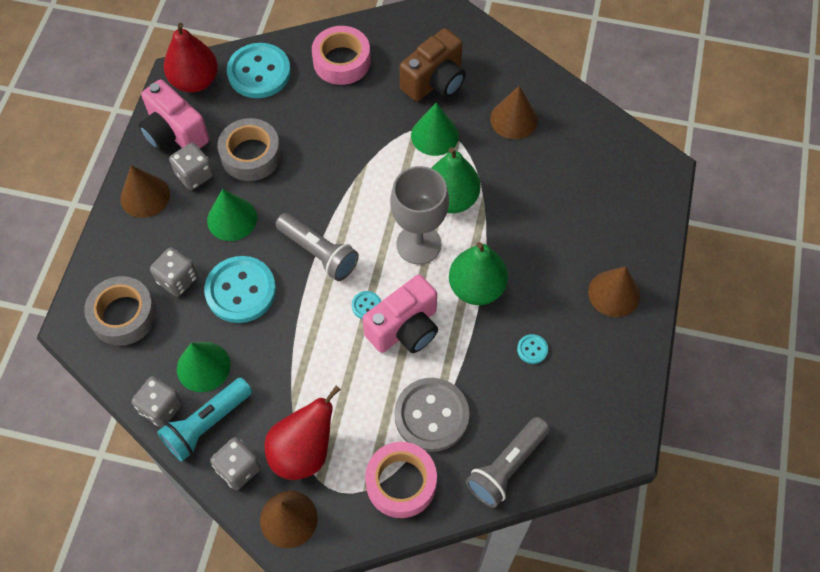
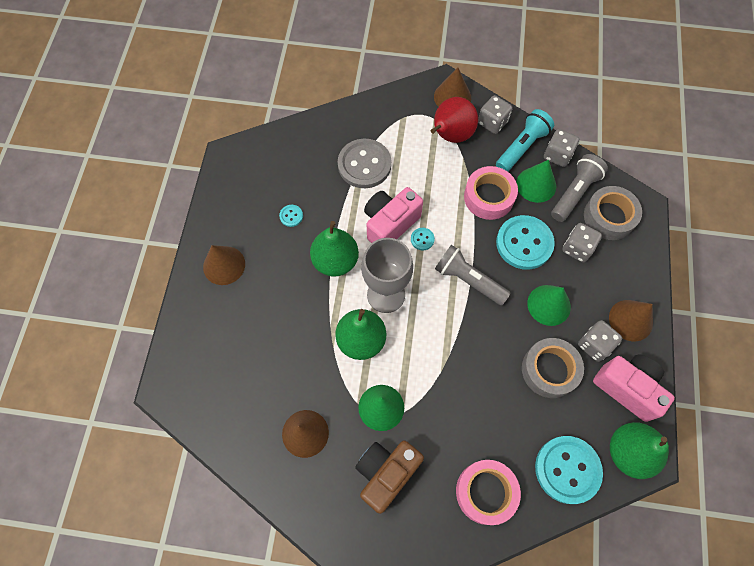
camera: 175 degrees right, 5 degrees up
red pear [164,23,218,93] -> green pear [610,422,669,479]
pink tape [365,442,437,518] -> pink tape moved to [464,166,518,220]
grey flashlight [466,417,550,508] -> grey flashlight moved to [551,154,608,222]

